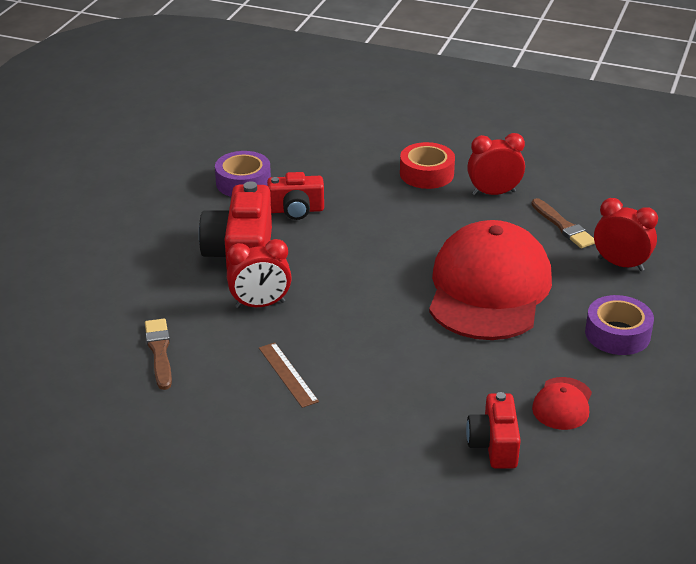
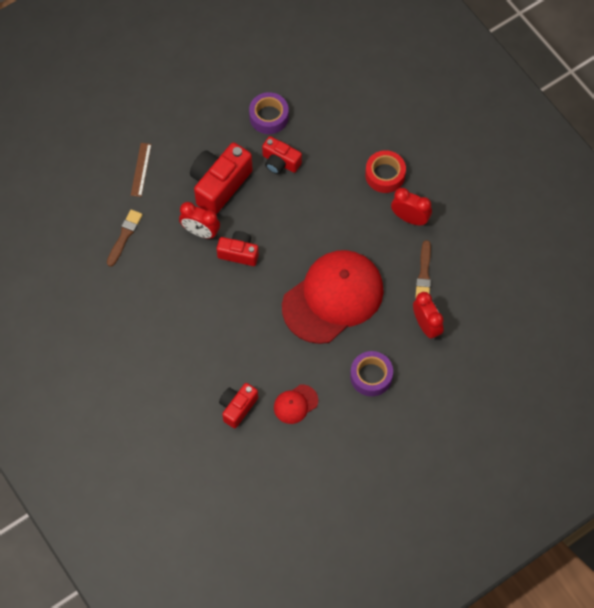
camera: 35 degrees right, 30 degrees up
brown ruler [259,342,319,408] -> brown ruler moved to [131,143,152,197]
none -> red camera [217,231,259,266]

